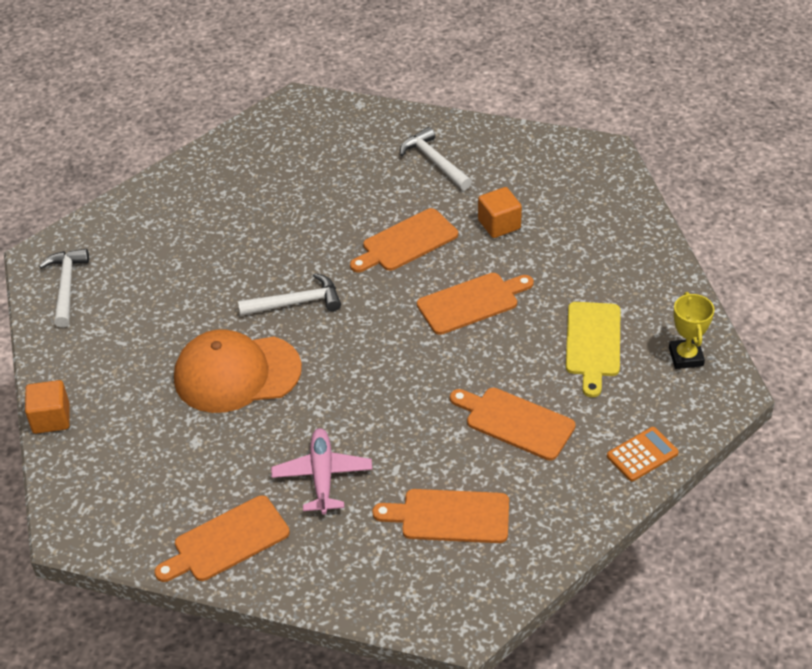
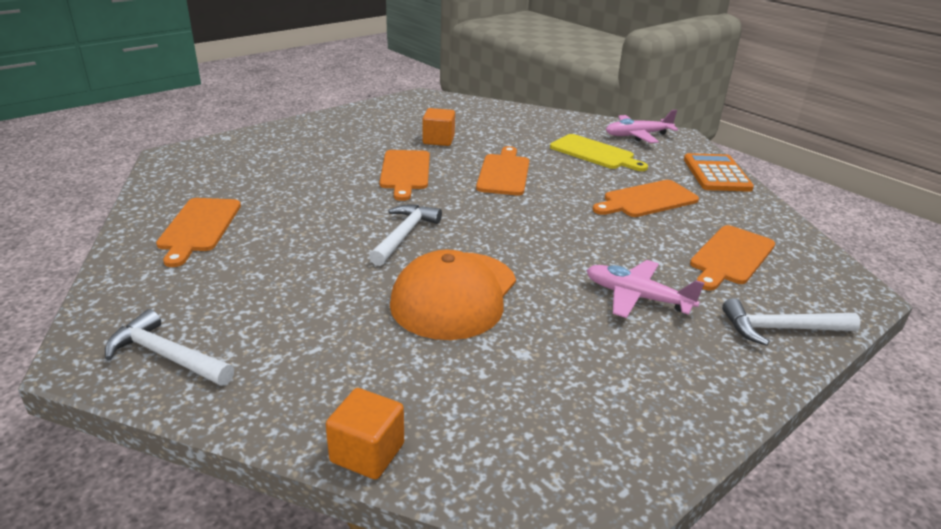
camera: 60 degrees left, 15 degrees down
orange cutting board [155,495,290,582] -> orange cutting board moved to [156,198,241,267]
white hammer [400,127,472,190] -> white hammer moved to [722,298,861,346]
orange calculator [607,427,679,482] -> orange calculator [684,153,754,192], size x1.51
yellow trophy [669,292,714,369] -> pink plane [606,110,678,143]

